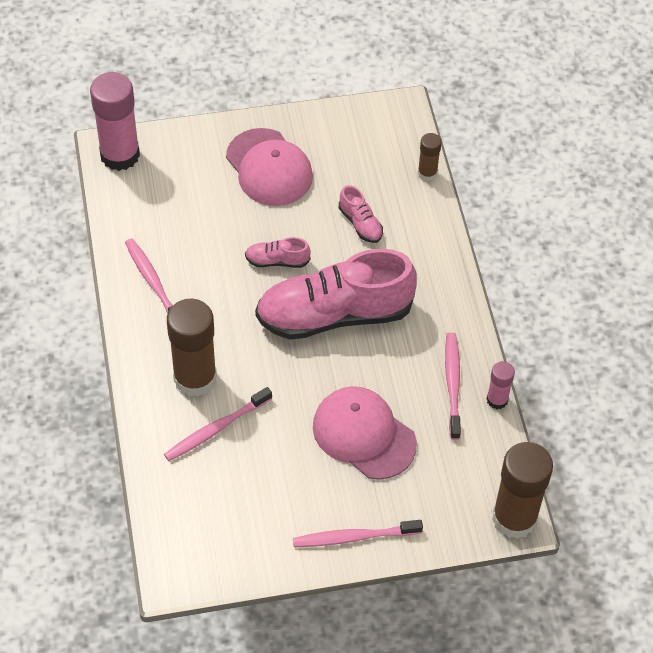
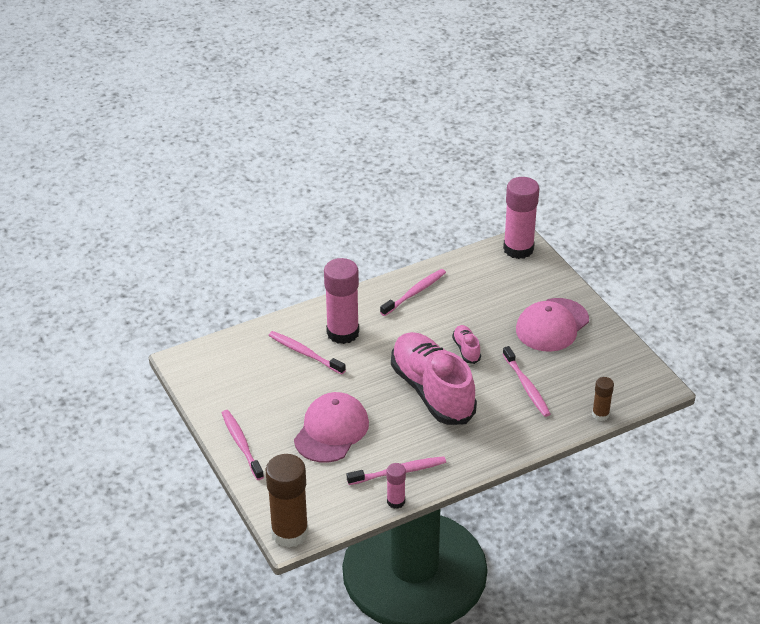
camera: 75 degrees right, 15 degrees down
brown glue stick [167,299,217,397] -> pink glue stick [324,258,359,344]
pink shoe [339,185,383,243] -> pink toothbrush [503,346,550,417]

